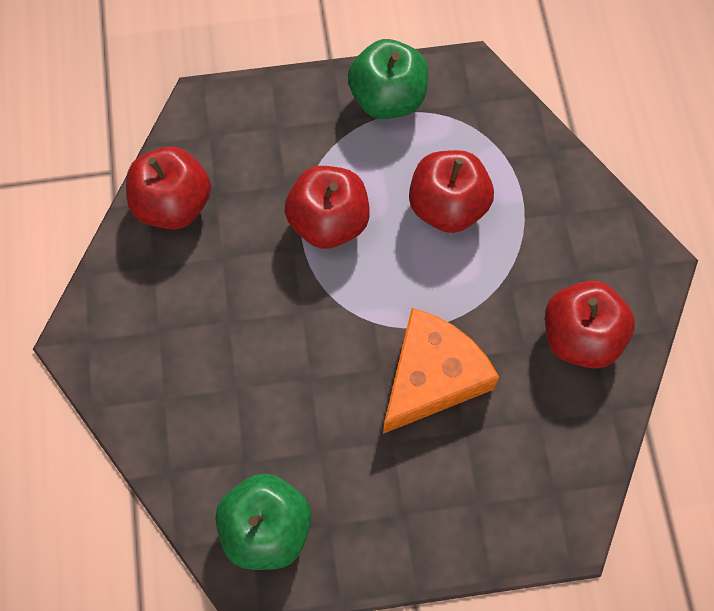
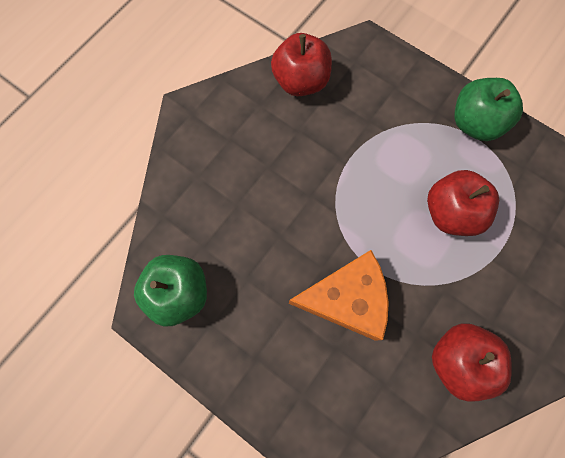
camera: 45 degrees right, 5 degrees up
red apple [285,166,370,249] -> none

